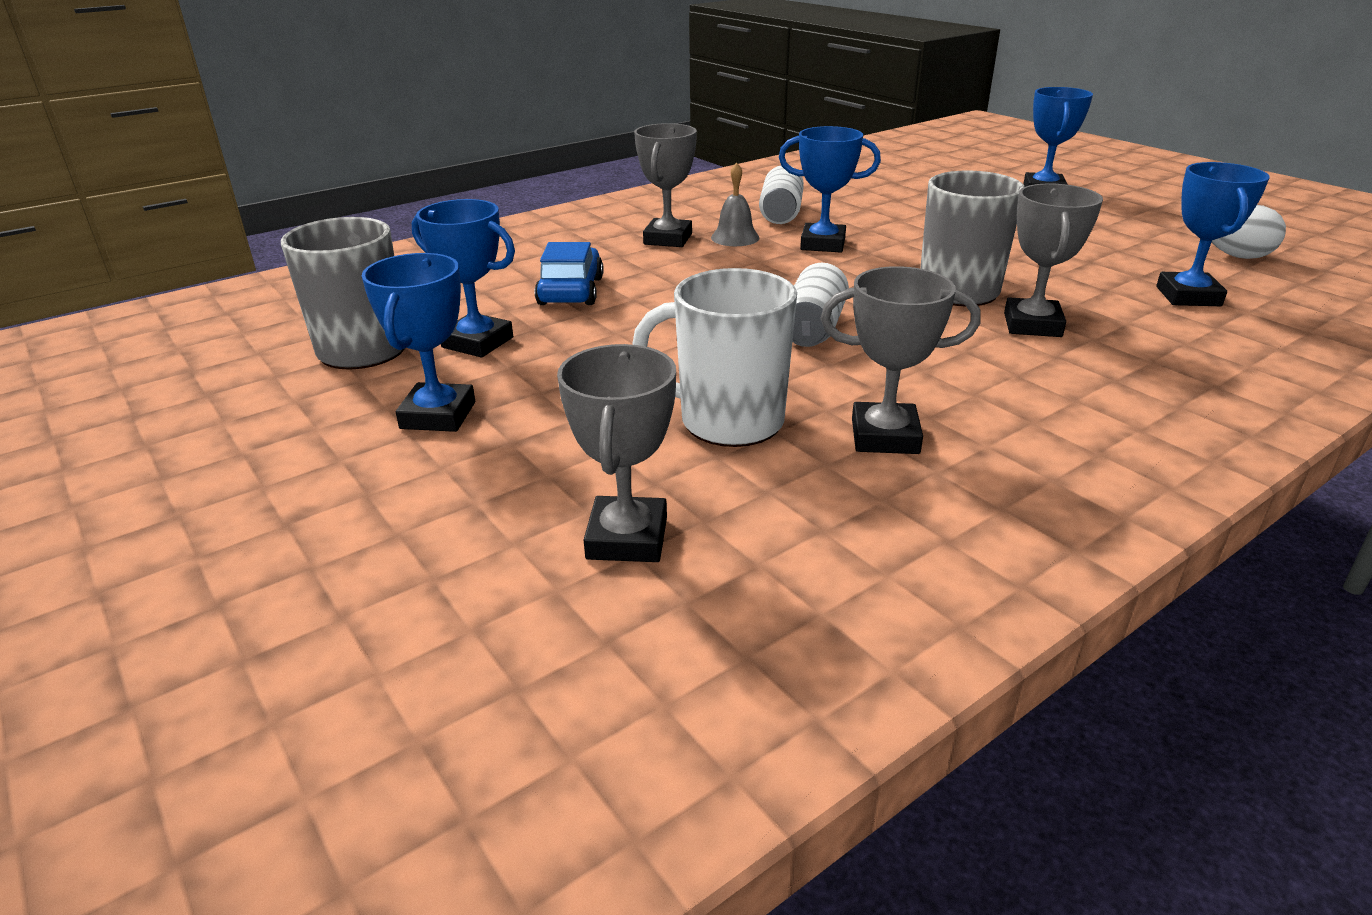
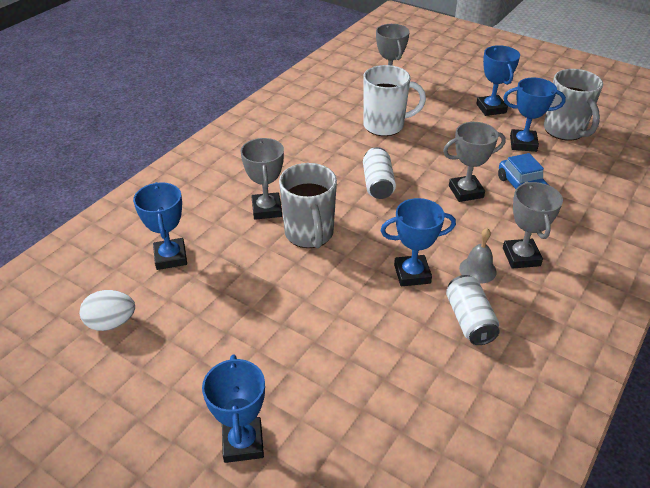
camera: 160 degrees right, 10 degrees up
grey trophy [821,266,981,454] -> grey trophy moved to [443,122,506,202]

